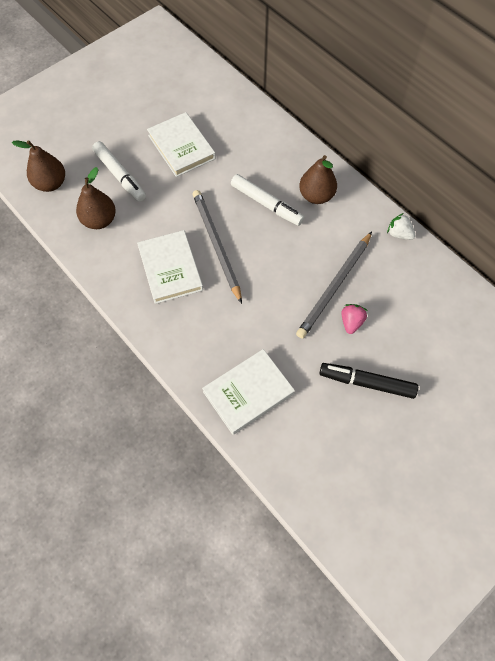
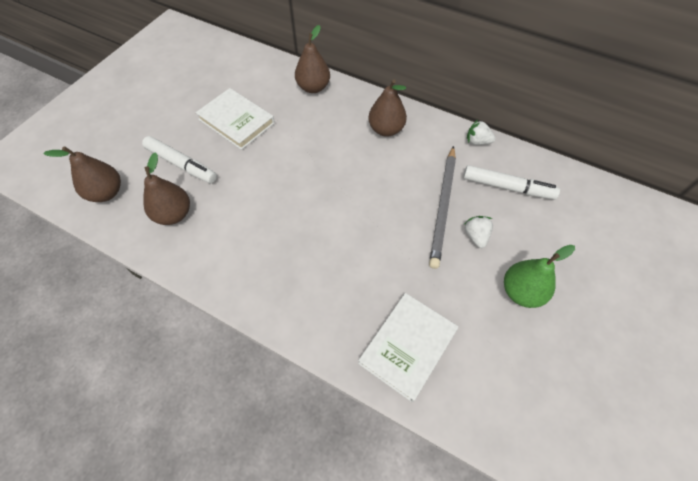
camera: 20 degrees left, 5 degrees down
white book [137,230,203,304] -> none
grey pencil [193,190,242,304] -> none
white marker [231,174,304,226] -> white marker moved to [463,165,560,200]
black marker [320,363,418,399] -> green pear [504,245,575,308]
pink strawberry [341,304,368,334] -> white strawberry [463,216,493,248]
none -> brown pear [295,25,330,93]

